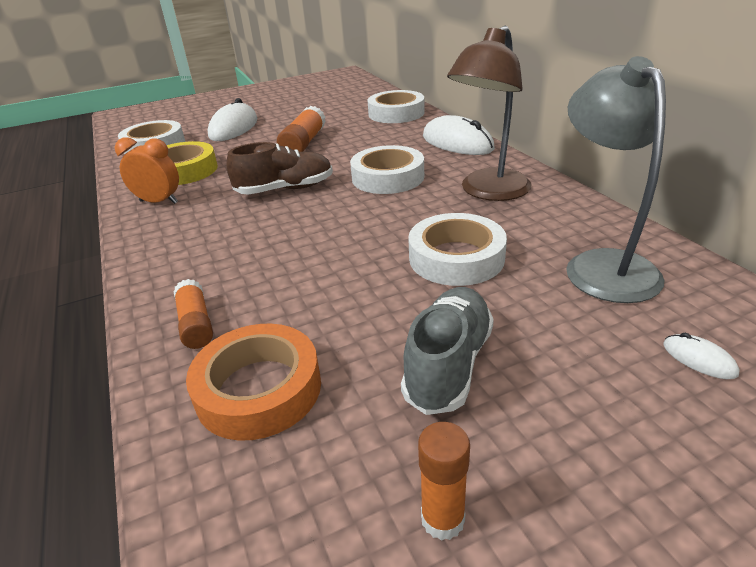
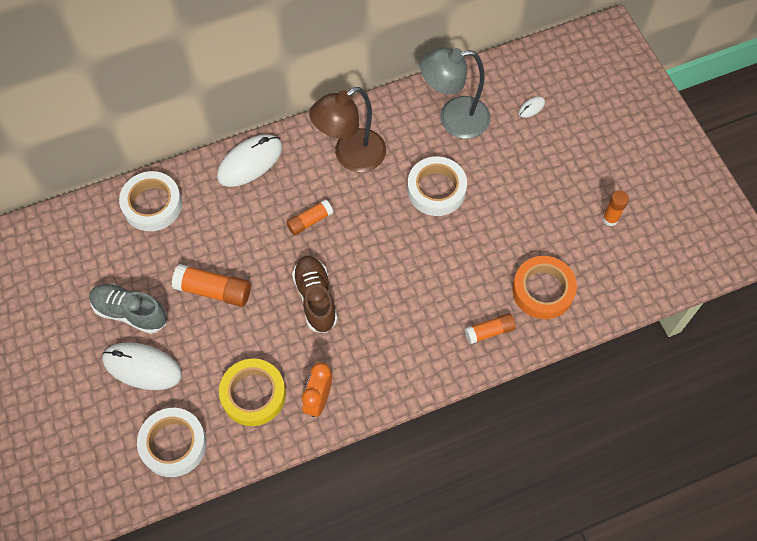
camera: 90 degrees left, 30 degrees up
white tape [350,145,424,194] -> orange glue stick [286,199,333,235]
grey shoe [401,287,494,415] -> grey shoe moved to [89,284,167,334]
brown lamp [447,26,531,201] -> brown lamp turned 105 degrees clockwise [309,87,386,172]

